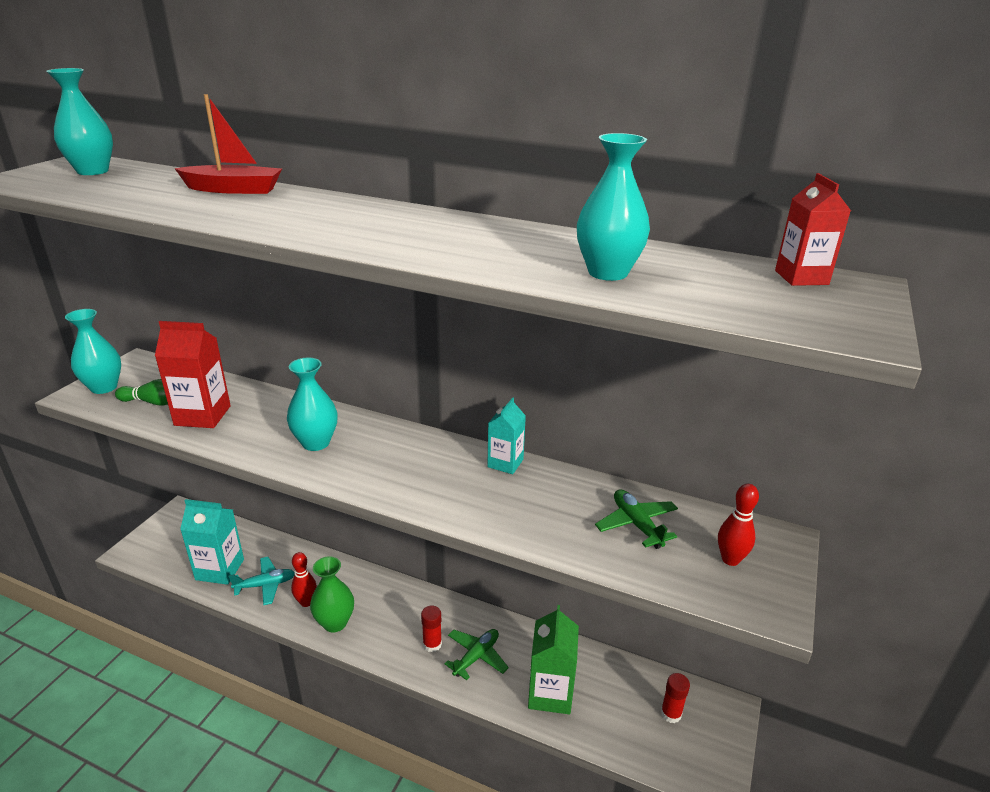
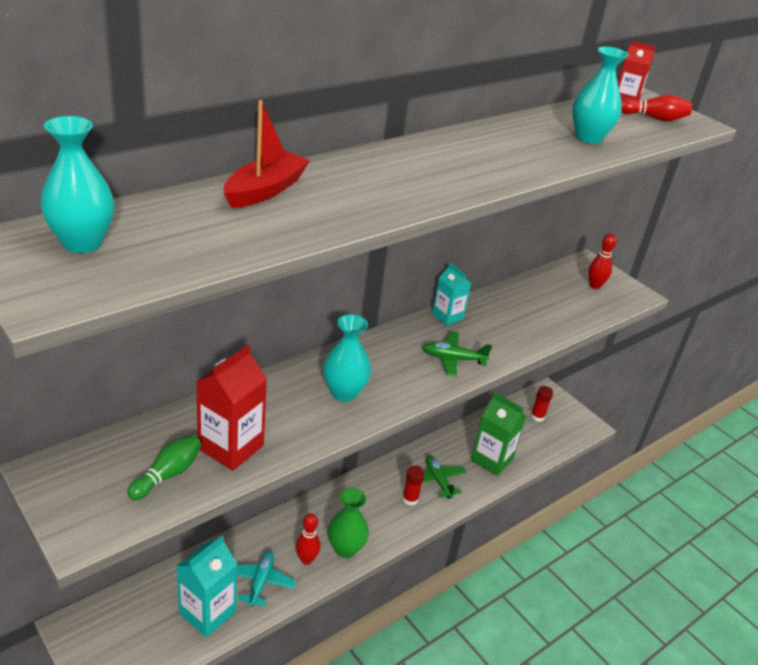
camera: 65 degrees left, 5 degrees up
turquoise vase [65,309,121,394] -> none
green plane [595,489,678,549] -> green plane moved to [422,331,492,377]
none -> red bowling pin [621,94,692,121]

